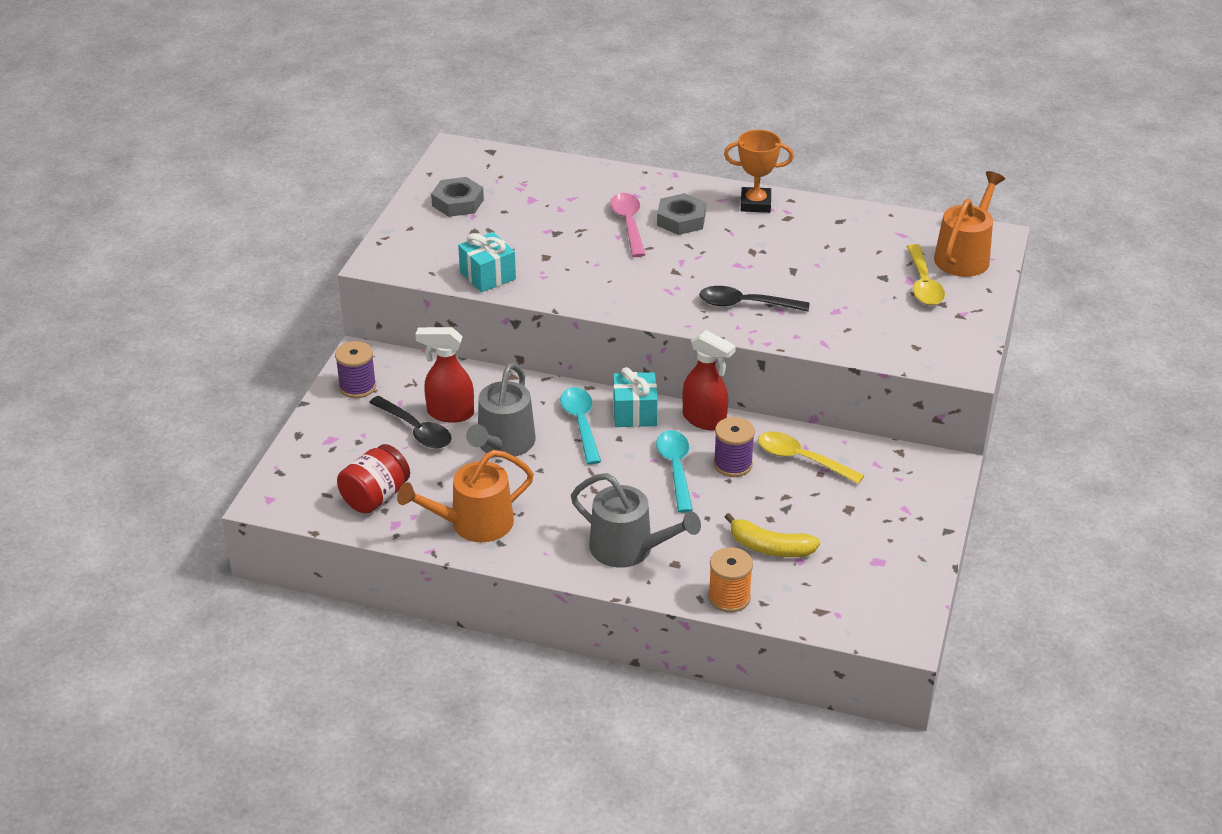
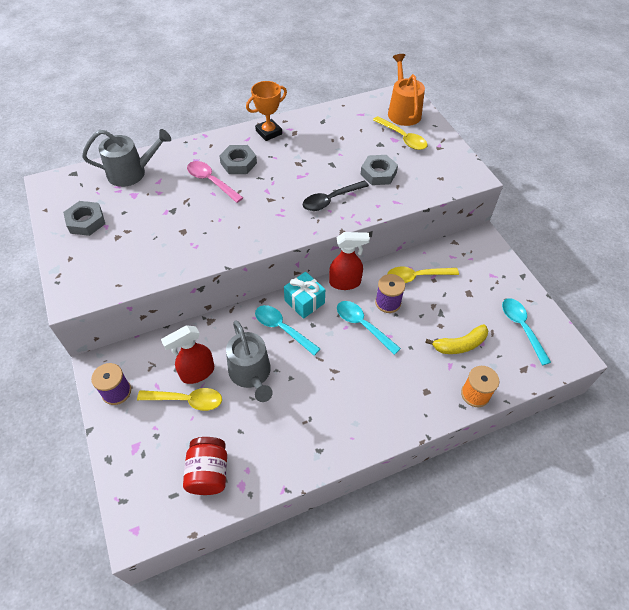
camera: 40 degrees left, 15 degrees up
black spoon [369,396,452,449] -> yellow spoon [137,388,222,411]
orange watering can [397,450,534,542] -> none
turquoise gift [458,232,516,292] -> none
grey watering can [571,473,701,568] -> grey watering can moved to [82,129,171,187]
none -> grey nut [360,155,398,185]
none -> turquoise spoon [502,298,551,365]

